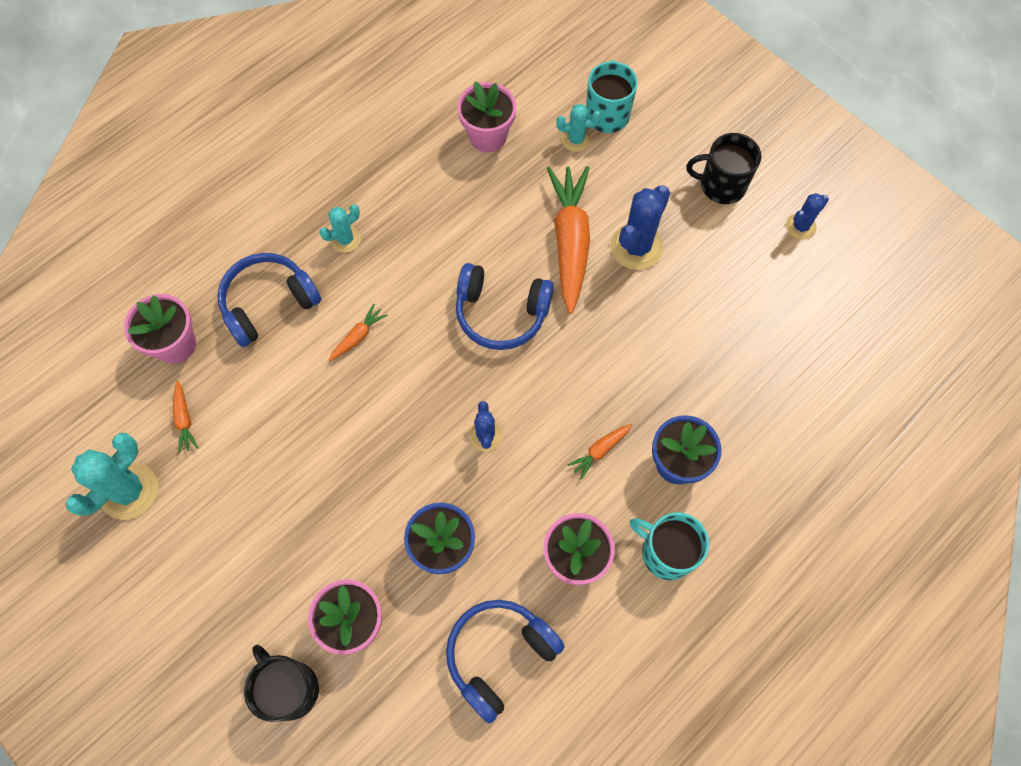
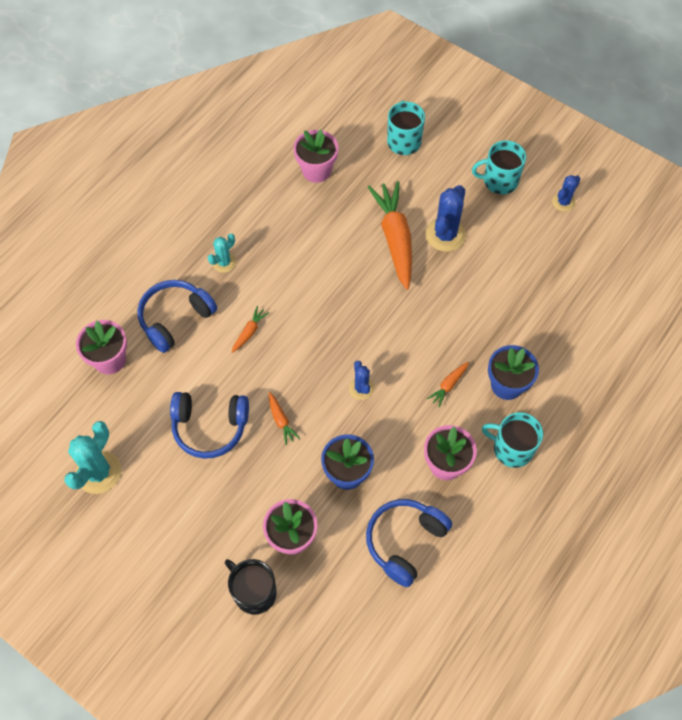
camera: 10 degrees left, 5 degrees down
orange carrot [173,381,198,454] -> orange carrot moved to [268,392,300,445]
blue headphones [456,263,554,350] -> blue headphones moved to [170,392,249,459]
turquoise cactus [556,104,601,152] -> none
black mug [686,133,761,204] -> turquoise mug [472,140,526,194]

